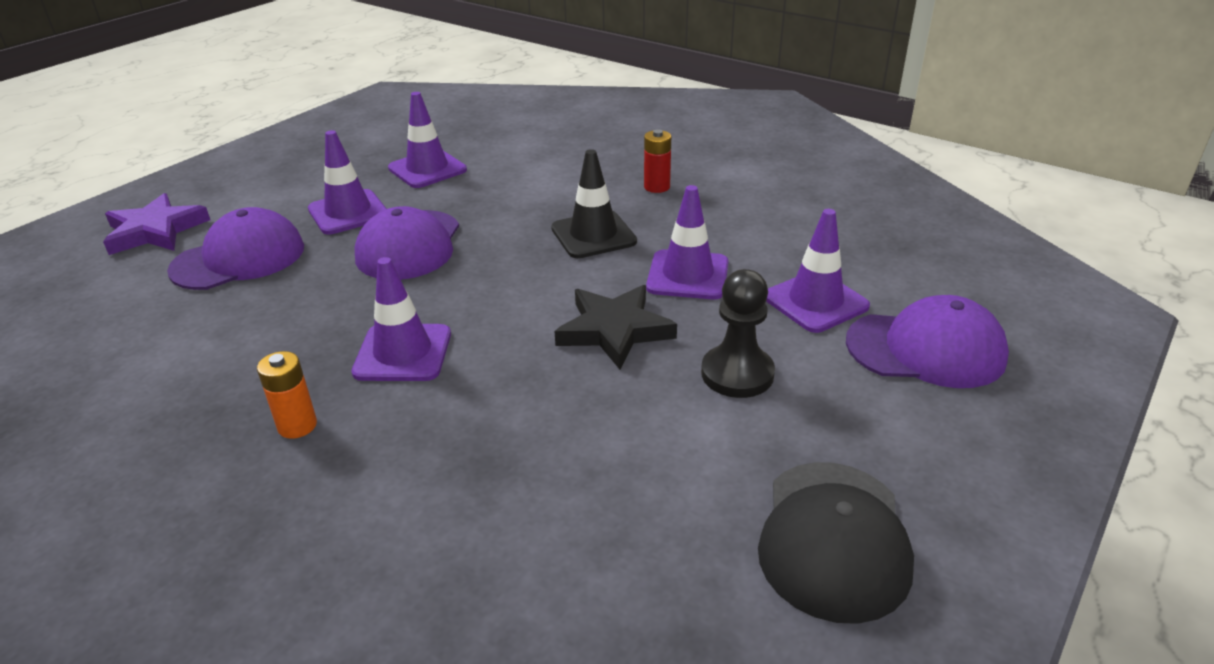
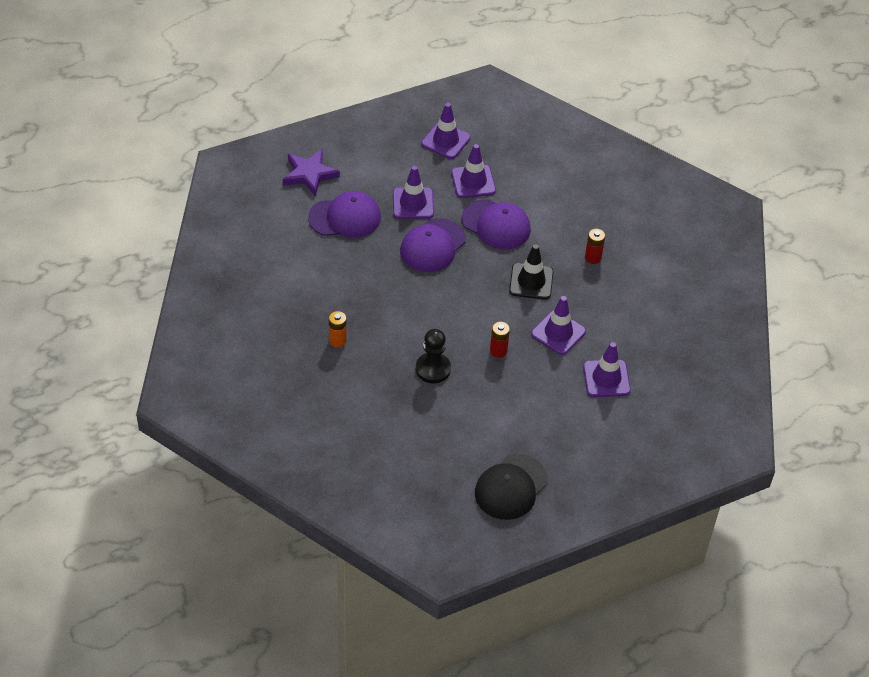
camera: 25 degrees right, 15 degrees up
purple traffic cone [351,257,451,381] -> purple traffic cone moved to [421,103,471,159]
black star [554,285,677,369] -> red battery [490,322,510,358]
black pawn [701,269,775,398] -> black pawn moved to [416,329,451,384]
purple cap [846,295,1009,388] -> purple cap moved to [461,199,531,249]

